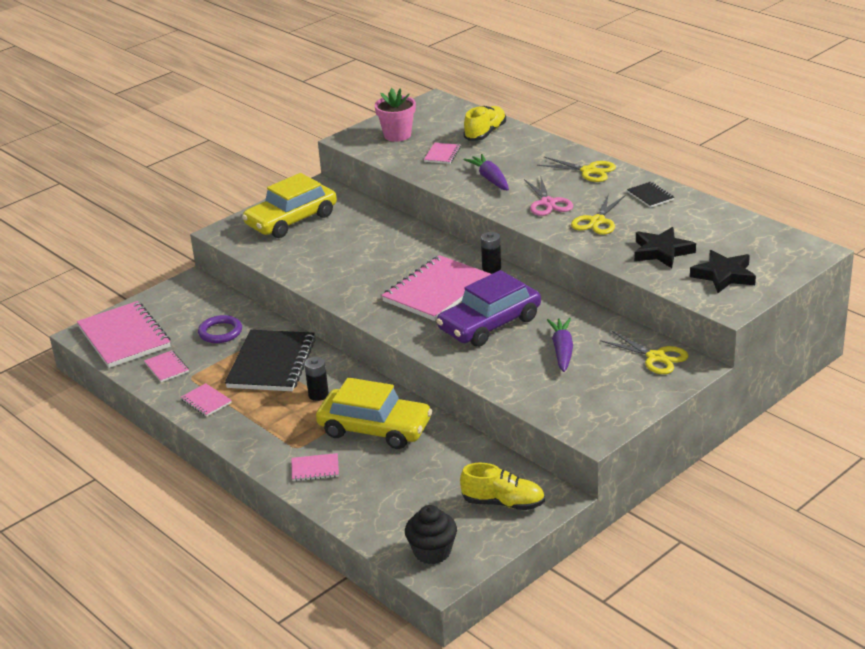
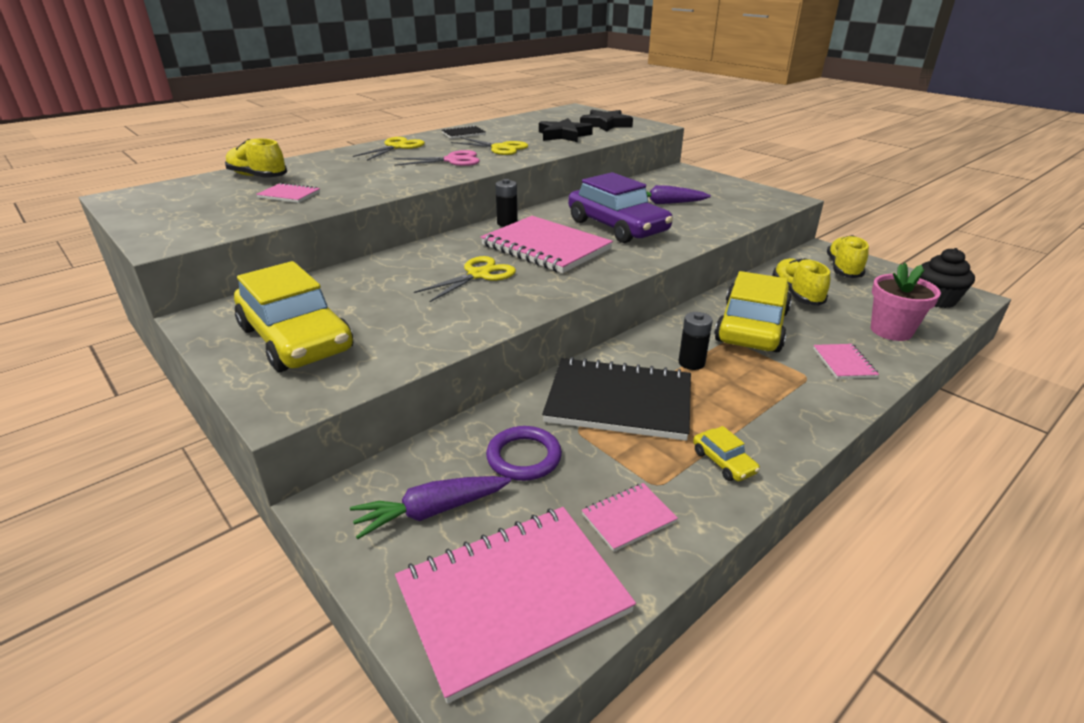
camera: 90 degrees left, 0 degrees up
pink notebook [181,383,232,417] -> yellow car [693,426,760,481]
pink flower pot [375,88,416,142] -> pink flower pot moved to [871,263,941,341]
purple carrot [464,154,509,191] -> purple carrot moved to [350,476,511,539]
yellow scissors [600,330,689,374] -> yellow scissors moved to [414,256,516,302]
none -> yellow shoe [772,258,830,306]

